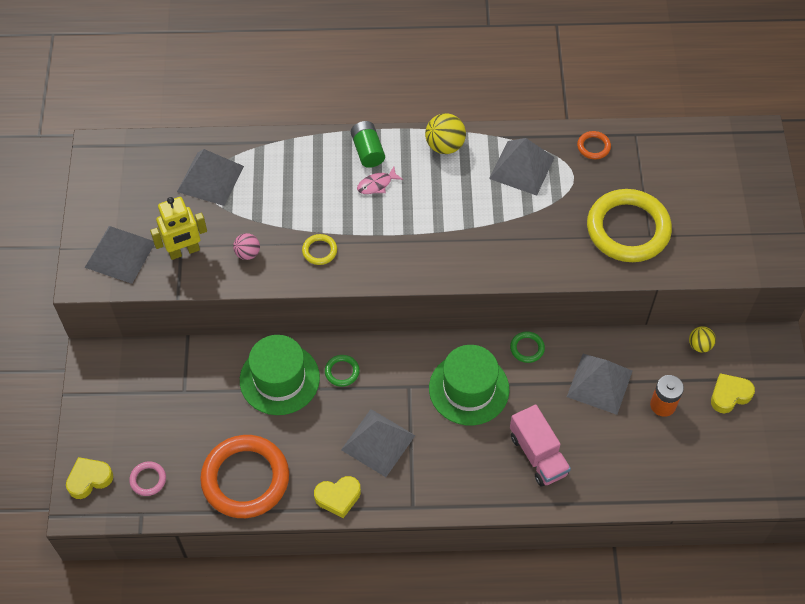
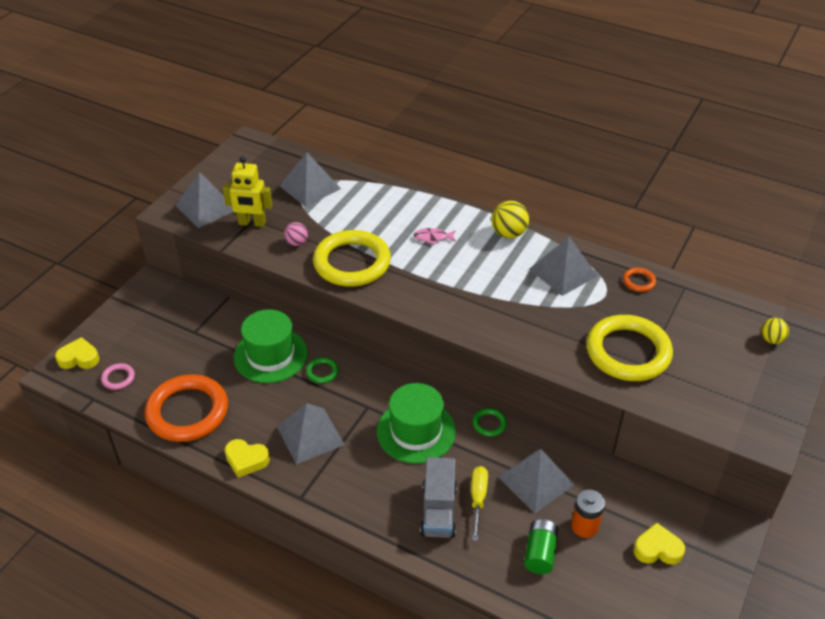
camera: 30 degrees right, 15 degrees down
yellow ring [302,234,337,265] -> yellow ring [313,230,391,287], size x2.41
green battery [351,121,385,168] -> green battery moved to [524,519,558,574]
pink truck [510,405,571,487] -> grey truck [420,457,457,538]
yellow ball [689,326,716,353] -> yellow ball moved to [761,318,789,344]
none -> yellow screwdriver [471,466,488,541]

